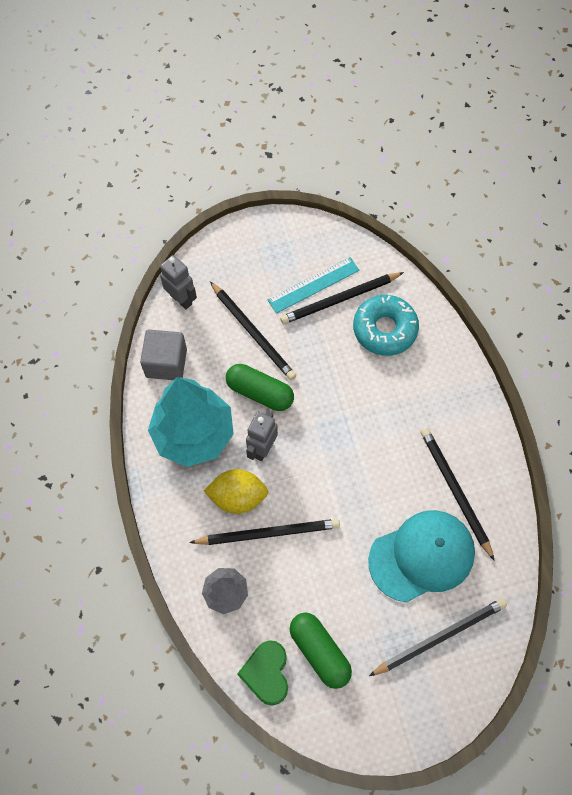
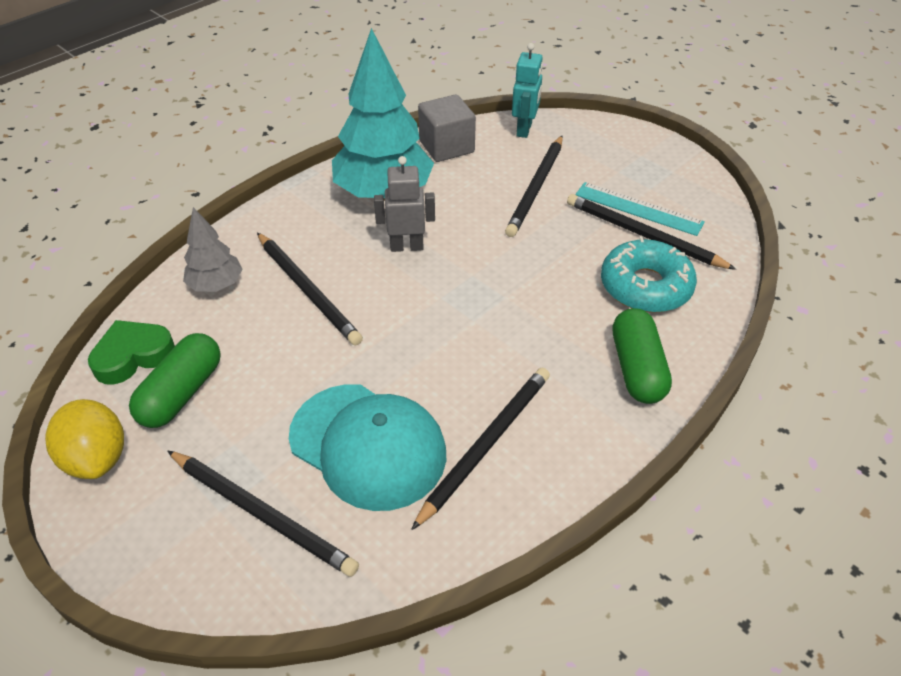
camera: 60 degrees right, 20 degrees down
grey robot [160,255,197,309] -> turquoise robot [512,43,543,138]
yellow lemon [204,469,268,514] -> yellow lemon moved to [45,399,124,479]
green capsule [226,364,294,411] -> green capsule moved to [613,308,672,404]

